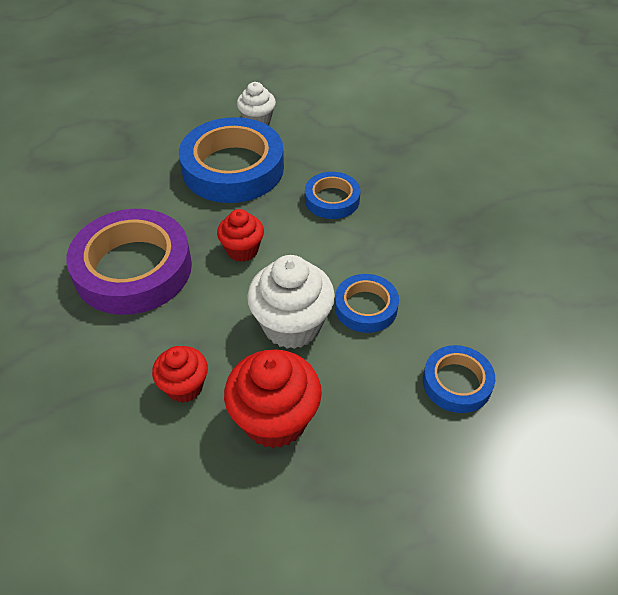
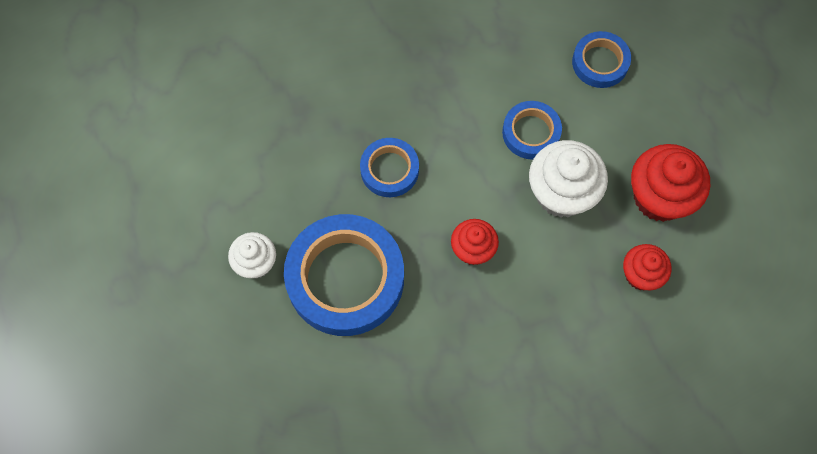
camera: 95 degrees left, 20 degrees up
purple tape [67,209,192,315] -> none

